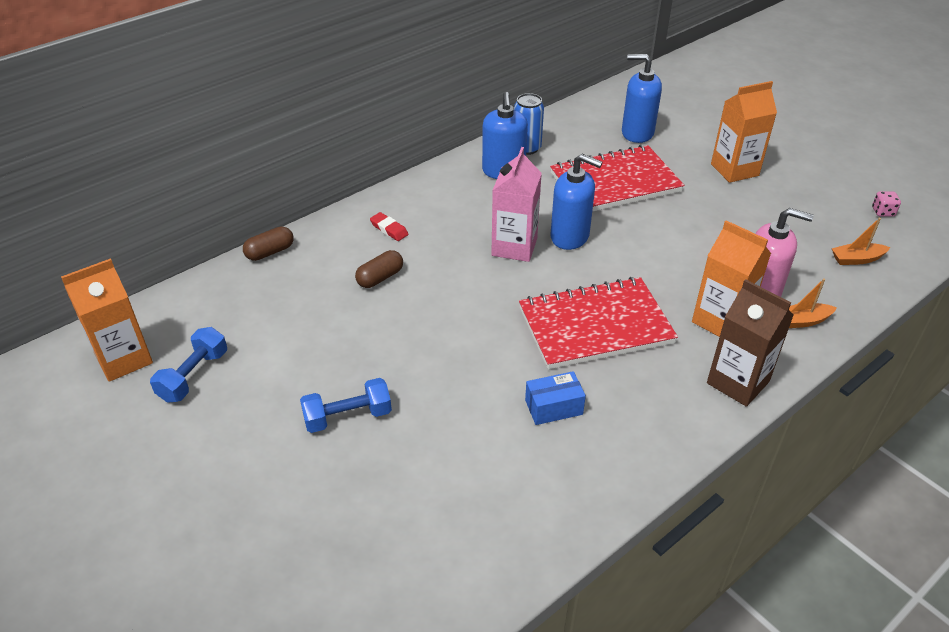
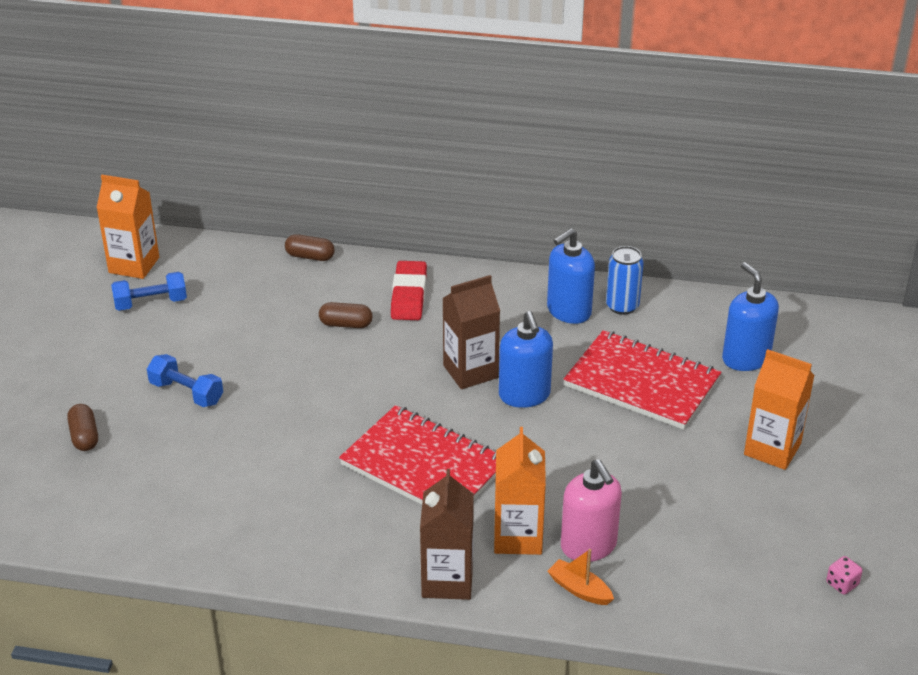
camera: 50 degrees right, 5 degrees down
red eraser [370,212,409,241] -> red eraser [391,261,427,320], size x1.85
pink carton [491,147,542,262] -> brown carton [442,275,500,389]
blue box [525,371,586,425] -> none
orange boat [831,218,890,265] -> none
none -> brown capsule [67,404,98,451]

